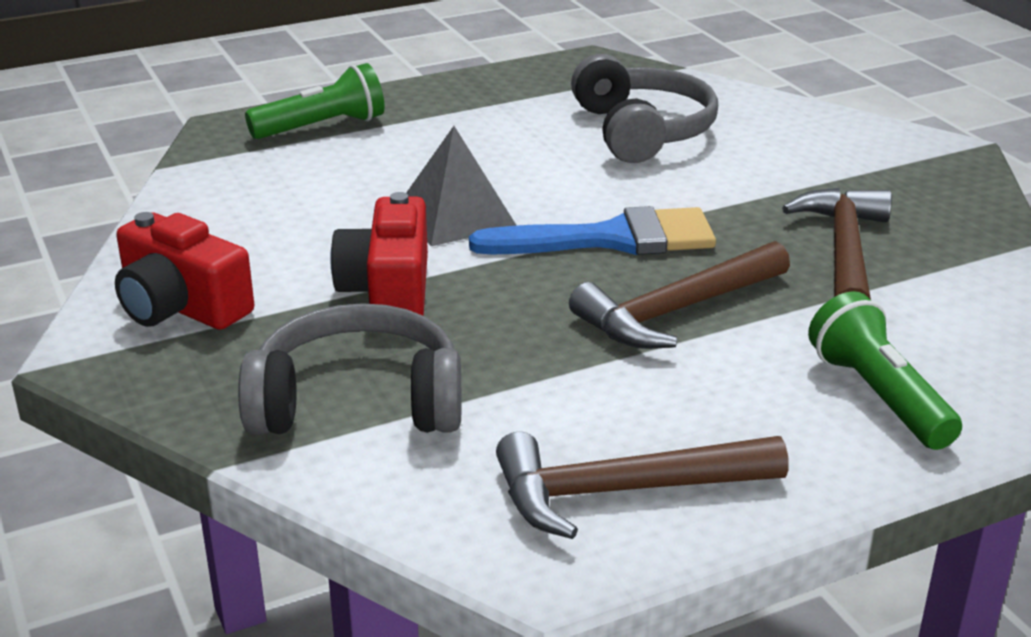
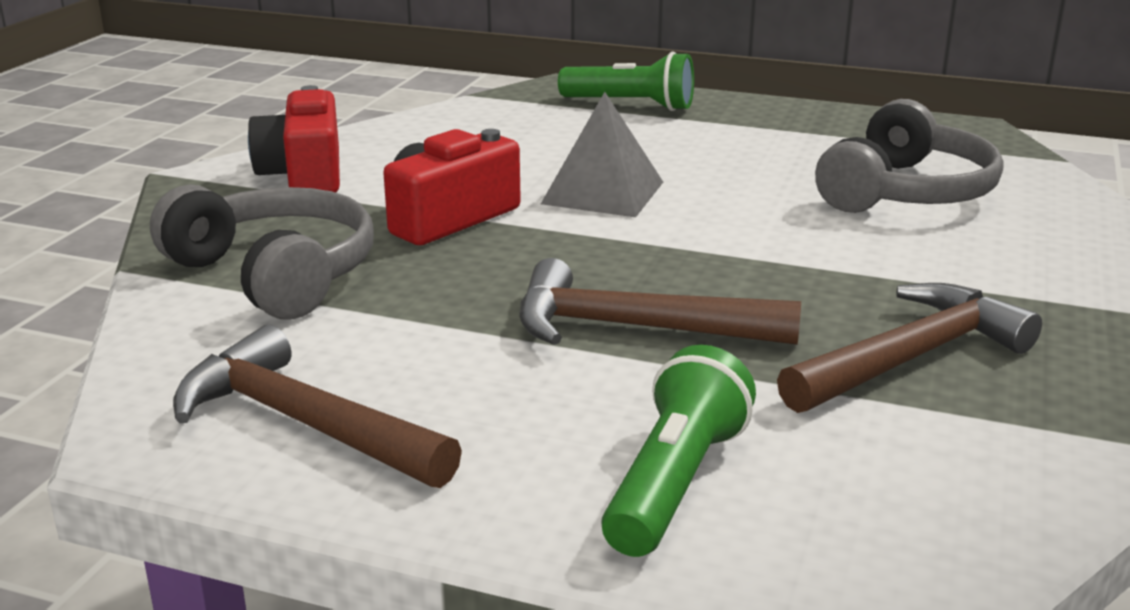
camera: 45 degrees right, 5 degrees down
blue brush [469,206,716,255] -> none

